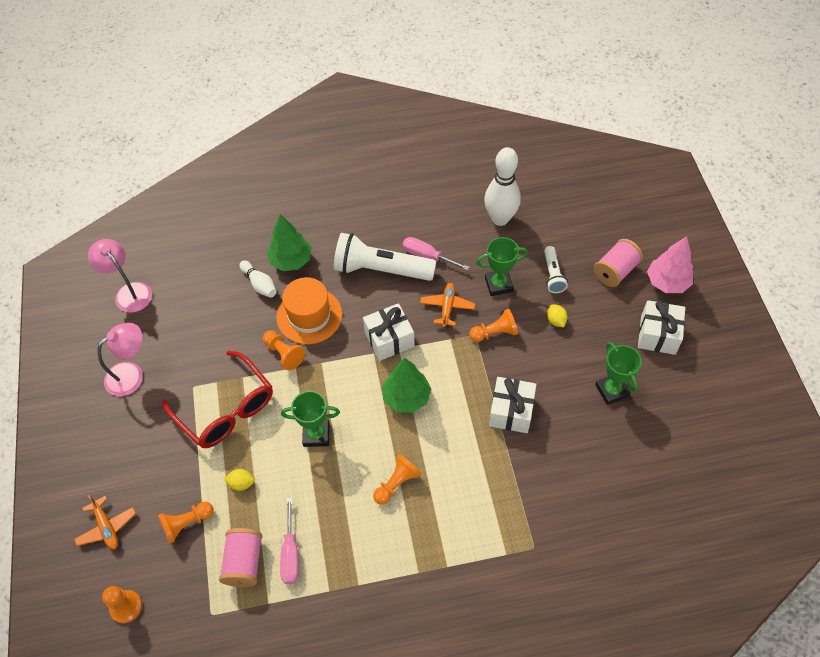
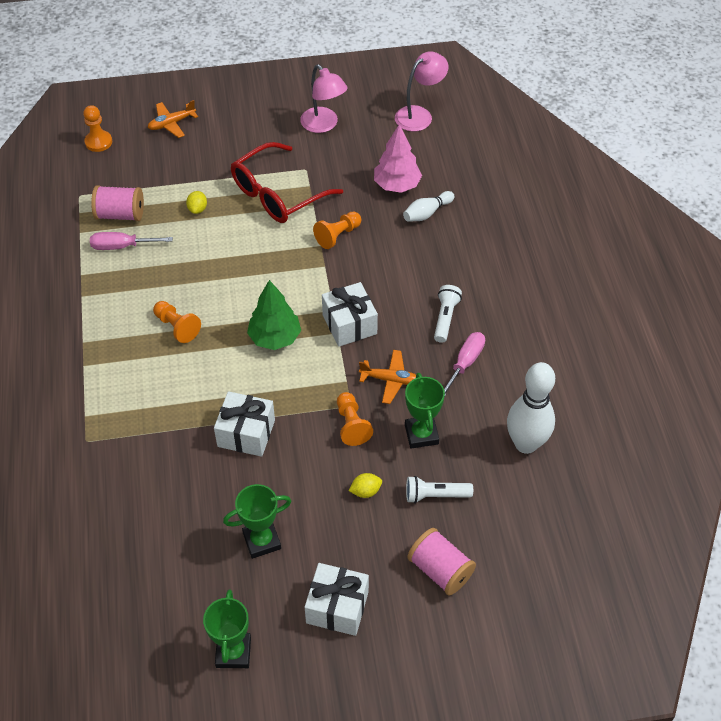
camera: 90 degrees right, 5 degrees down
orange pawn [158,502,214,544] -> none
green tree [267,214,312,271] -> none
orange hat [276,277,342,344] -> none
green trophy [281,391,340,447] -> green trophy moved to [203,589,251,668]
white flashlight [334,233,436,281] -> white flashlight [434,285,462,343], size x0.51
pink tree [647,236,693,293] -> pink tree moved to [374,124,422,193]

